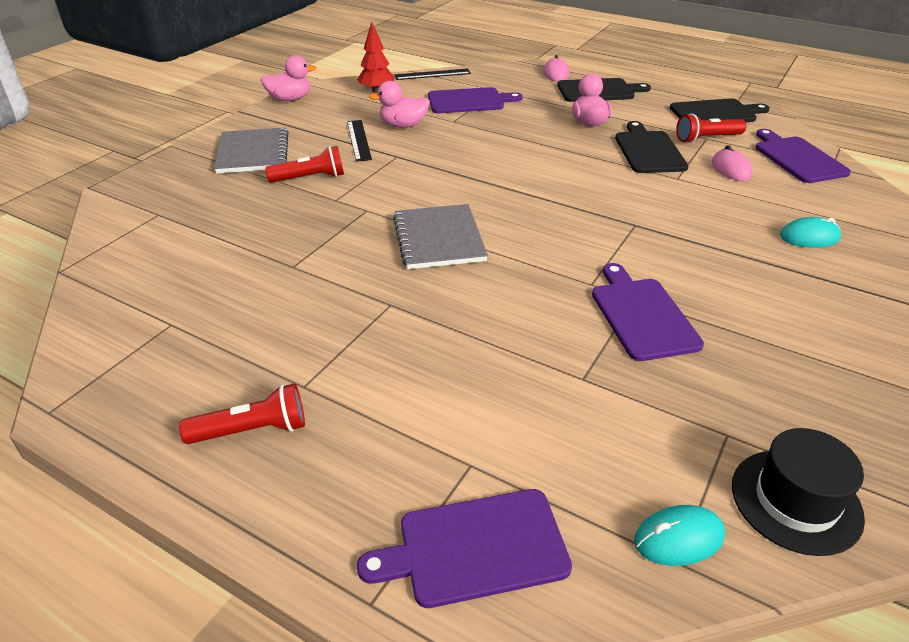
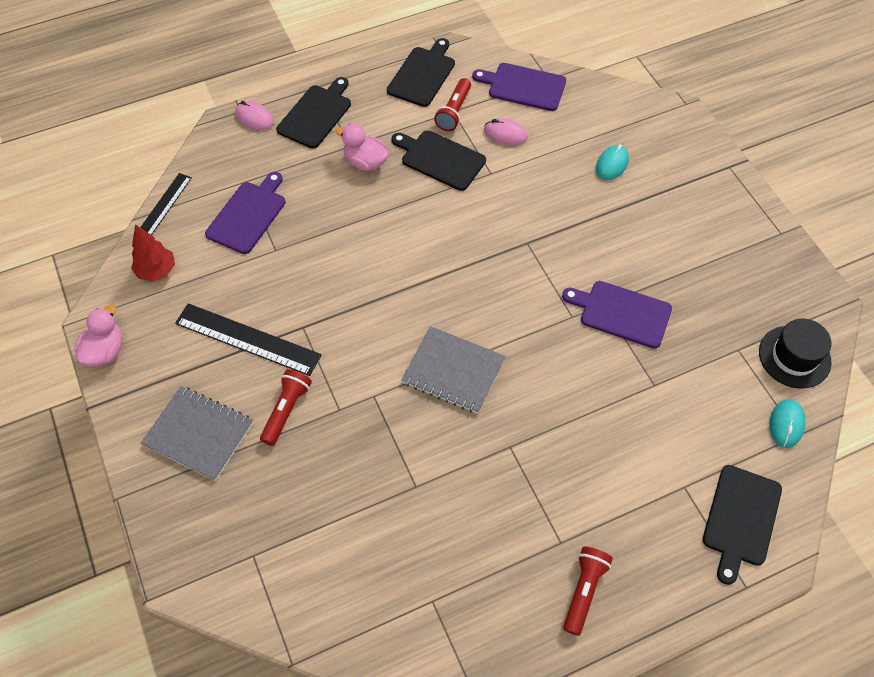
camera: 55 degrees left, 20 degrees up
black ruler [347,120,372,162] -> black ruler [175,303,322,376], size x1.60
purple cutting board [357,489,572,608] -> black cutting board [703,465,782,585]
pink duck [369,81,430,128] -> none

